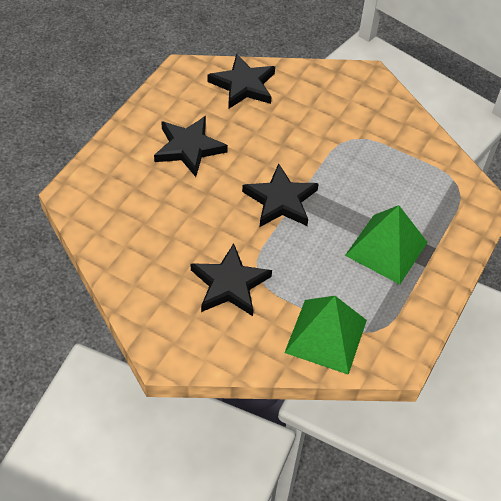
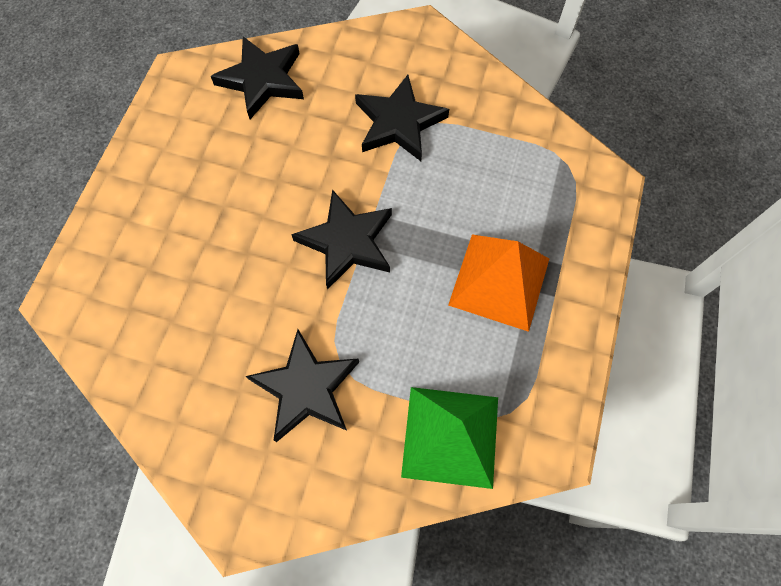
camera: 10 degrees left, 15 degrees up
black star [154,116,228,177] -> black star moved to [355,75,449,161]
green pyramid [345,205,428,284] -> orange pyramid [448,235,549,332]

